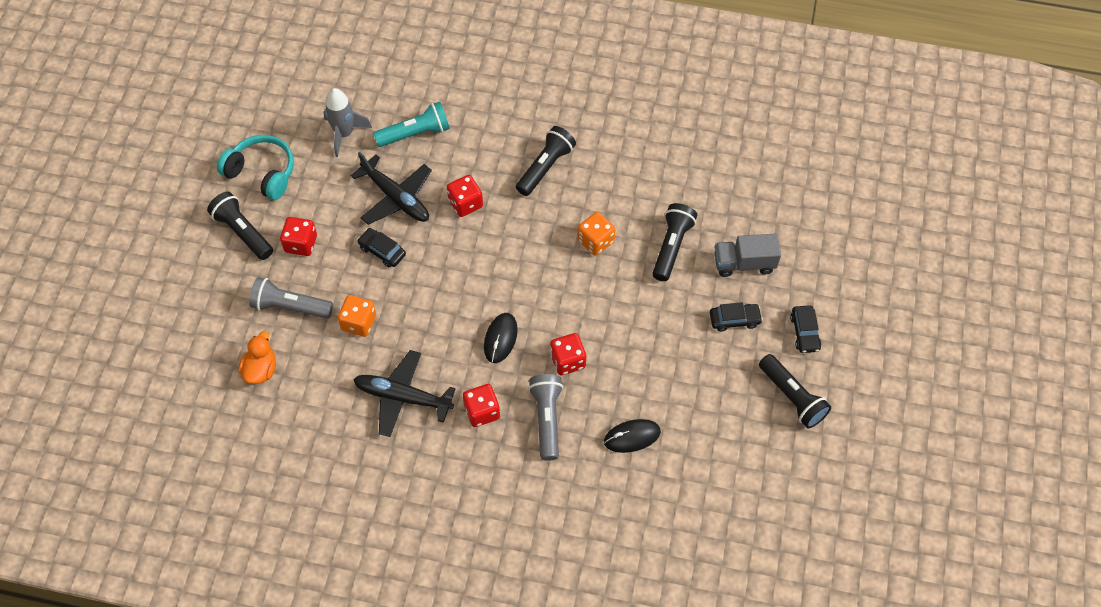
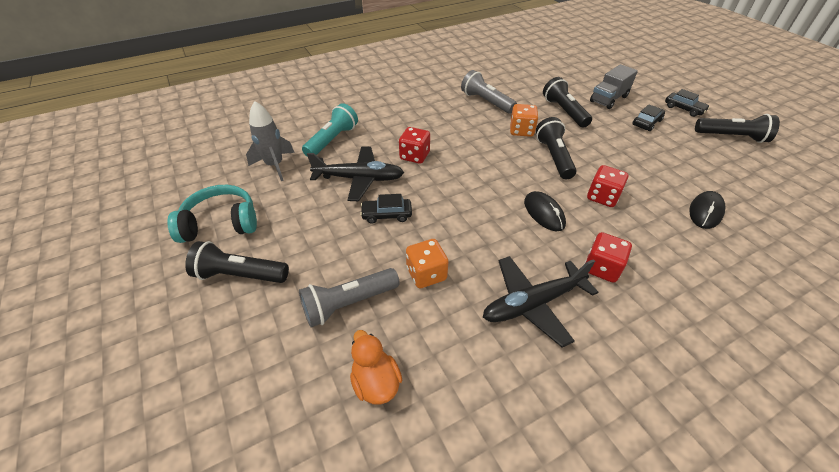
camera: 40 degrees left, 15 degrees down
red dice [280,217,317,256] -> none
black flashlight [516,126,576,196] -> black flashlight moved to [536,117,577,179]
grey flashlight [528,374,563,461] -> grey flashlight moved to [461,70,517,114]

